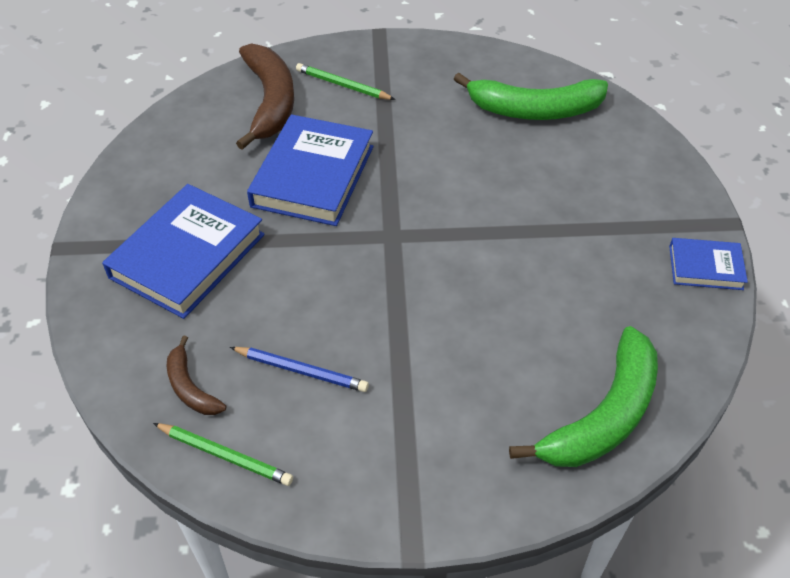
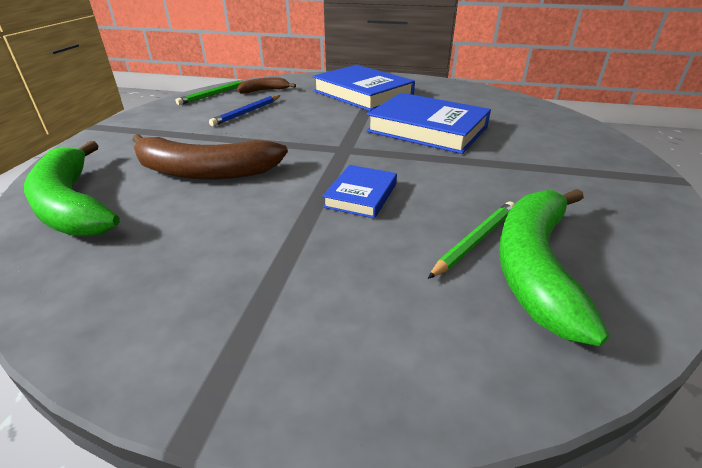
camera: 105 degrees right, 15 degrees down
brown banana [236,43,294,150] -> brown banana moved to [132,134,288,180]
green pencil [296,63,395,100] -> green pencil moved to [428,201,515,279]
blue book [669,238,748,290] -> blue book moved to [322,165,397,219]

